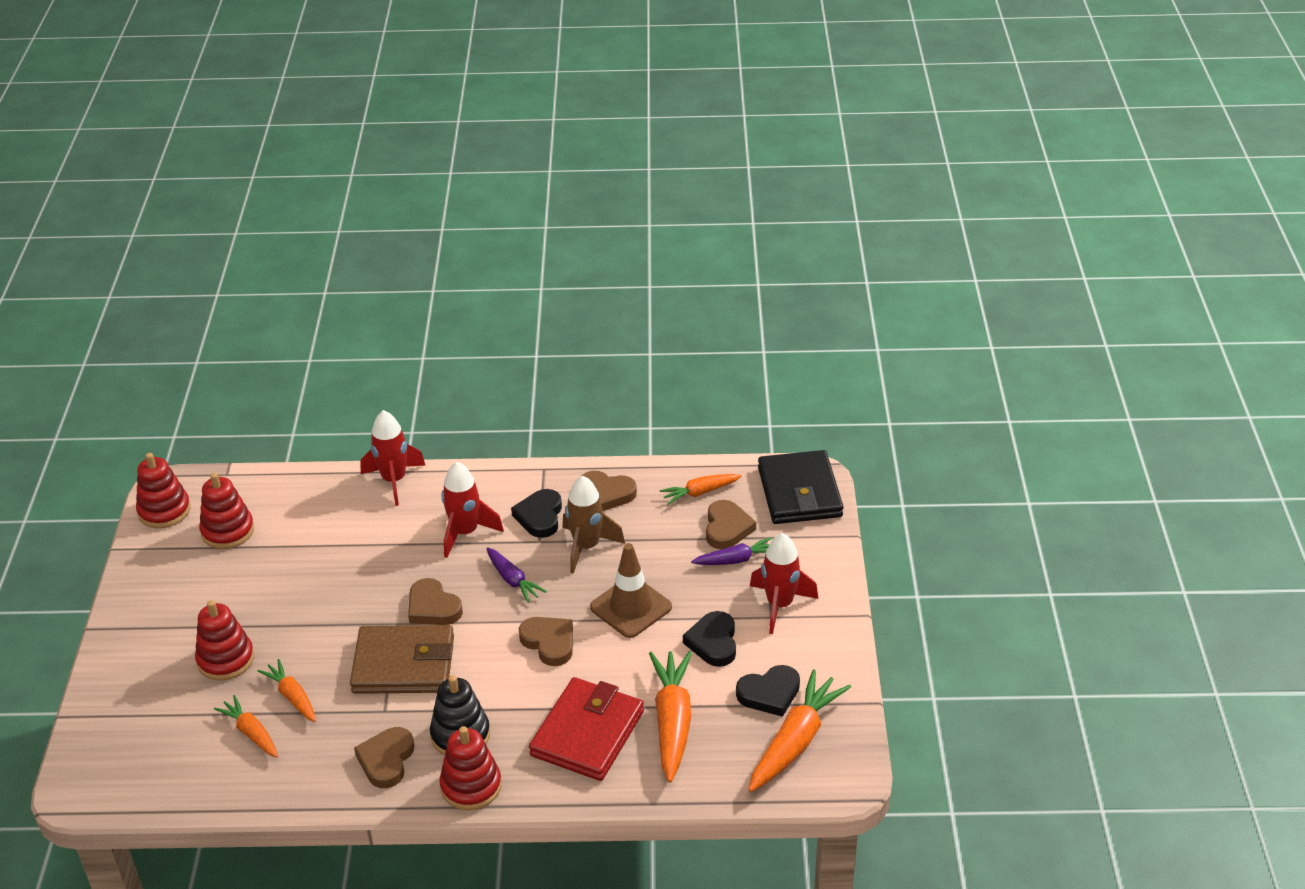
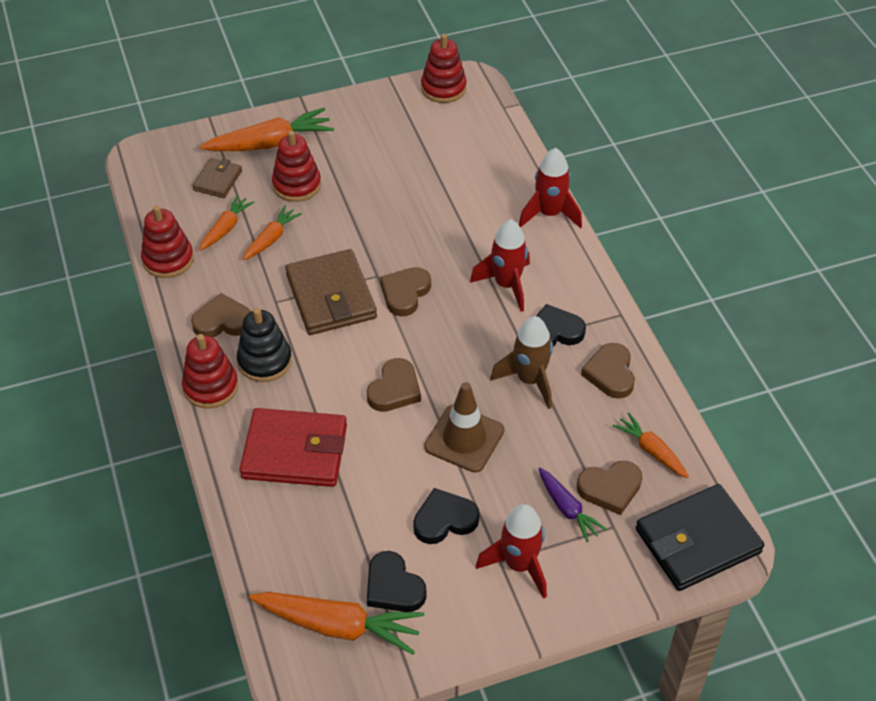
camera: 70 degrees right, 10 degrees up
red stacking toy [199,473,254,549] -> red stacking toy moved to [141,205,194,278]
purple carrot [486,547,547,603] -> none
orange carrot [649,651,692,782] -> orange carrot moved to [200,108,334,151]
none -> brown wallet [192,158,242,198]

